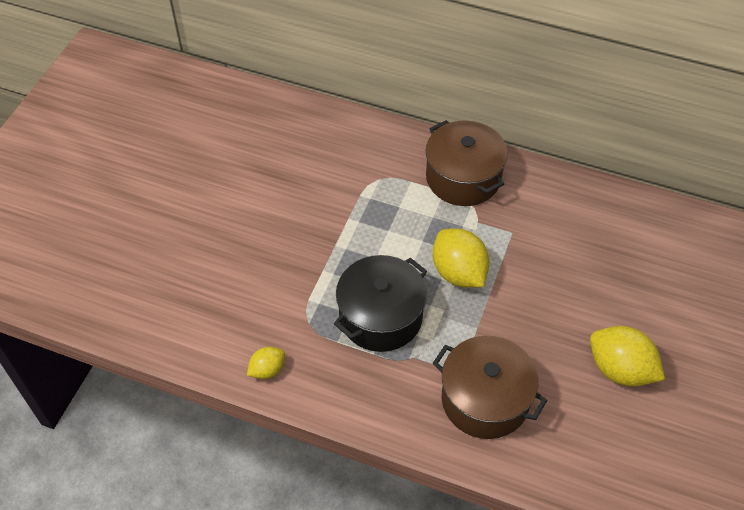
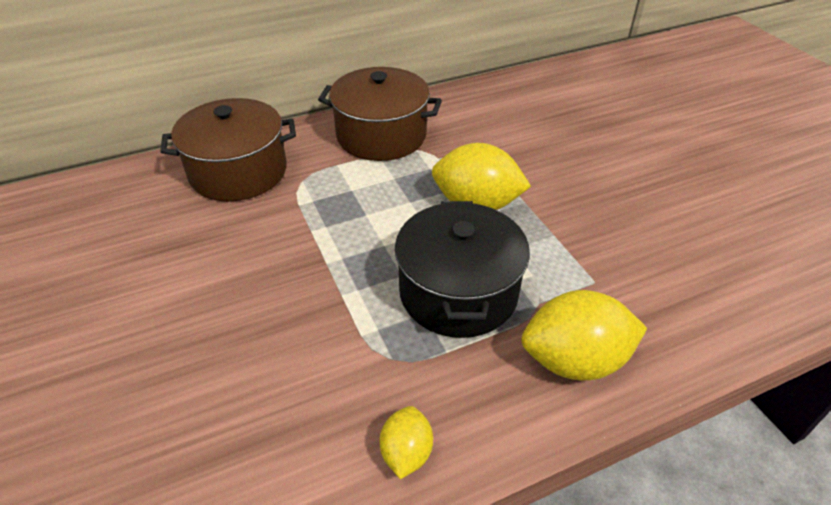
camera: 45 degrees left, 10 degrees down
brown pot [433,336,547,439] -> brown pot moved to [160,98,296,201]
yellow lemon [590,326,665,386] -> yellow lemon moved to [521,290,647,380]

